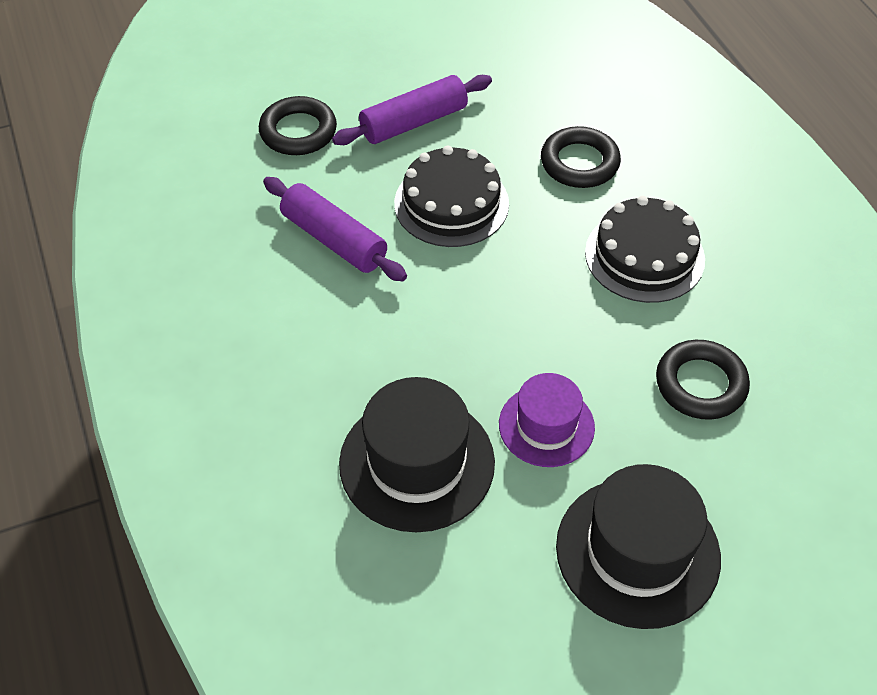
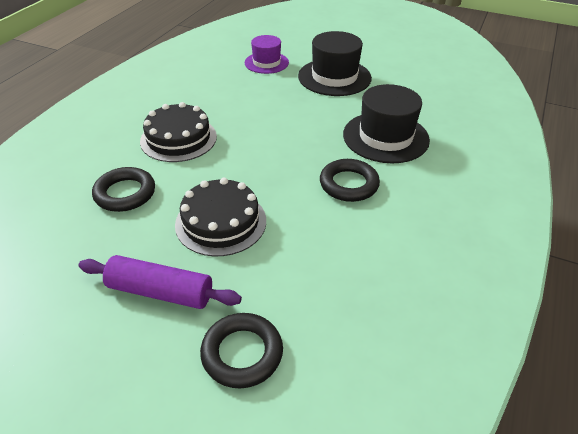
camera: 135 degrees left, 10 degrees down
purple rolling pin [263,177,407,281] -> none
purple hat [499,373,595,467] -> purple hat moved to [245,35,289,74]
black ring [656,340,750,420] -> black ring moved to [320,159,380,202]

